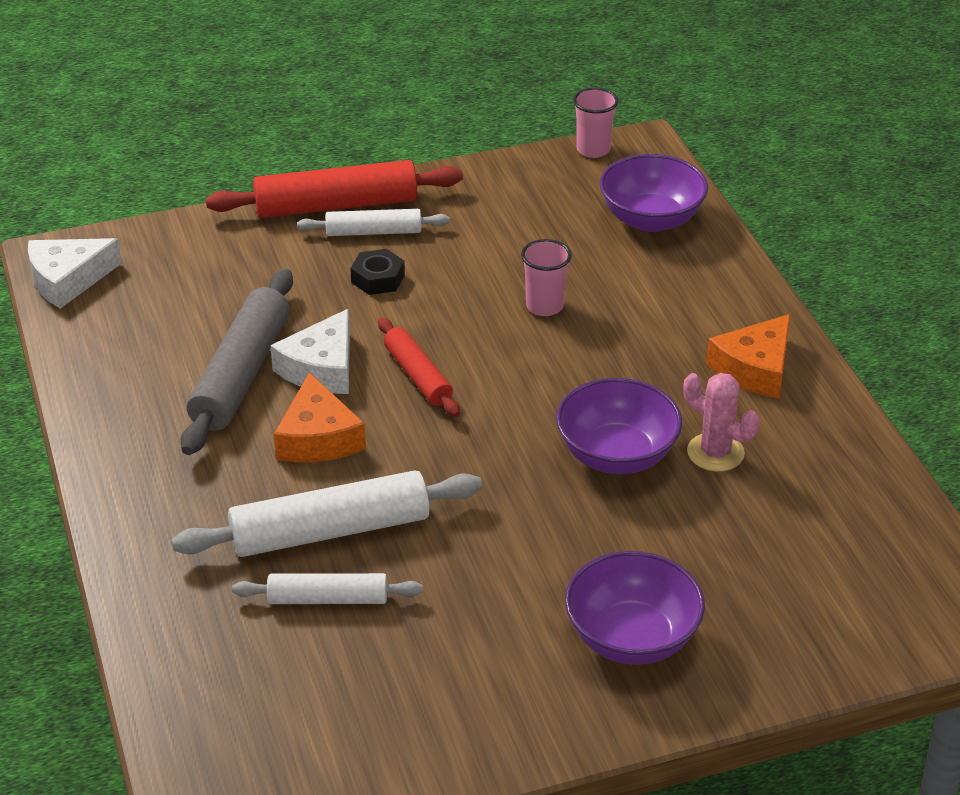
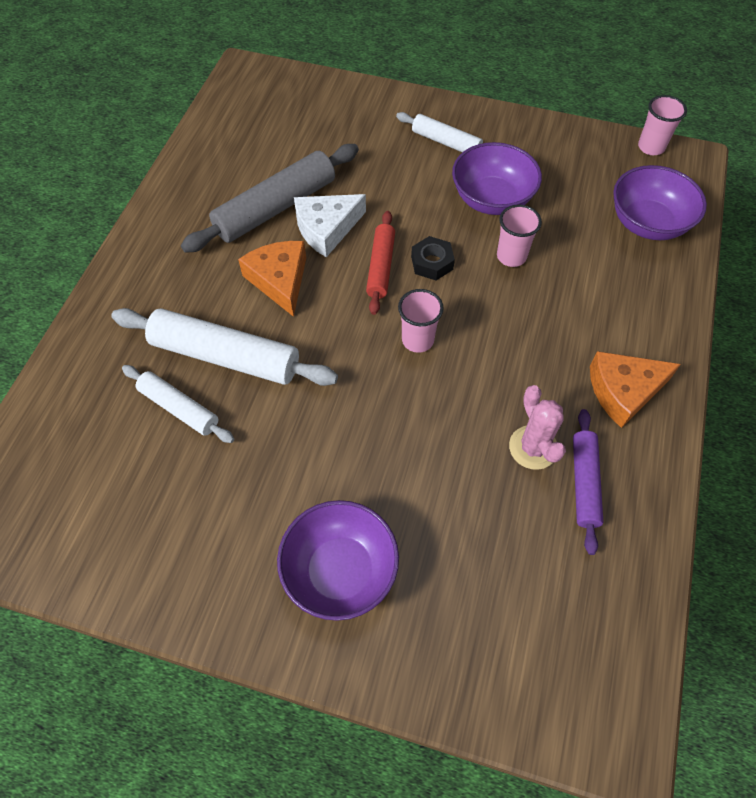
camera: 35 degrees right, 20 degrees up
white cheese [28,238,122,309] -> none
red rolling pin [206,160,463,218] -> none
orange cheese [274,372,366,462] -> orange cheese turned 135 degrees clockwise [238,241,306,317]
black nut [350,249,405,295] -> black nut moved to [411,236,455,280]
purple bowl [556,378,682,474] -> purple bowl moved to [452,142,542,215]
none -> pink cup [398,289,444,353]
none -> purple rolling pin [573,409,603,555]

